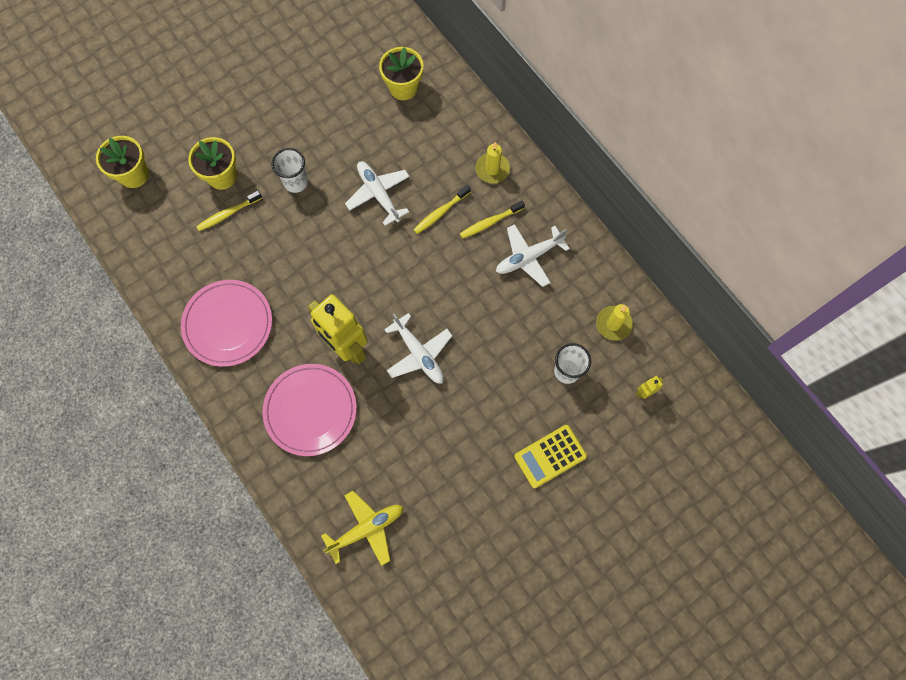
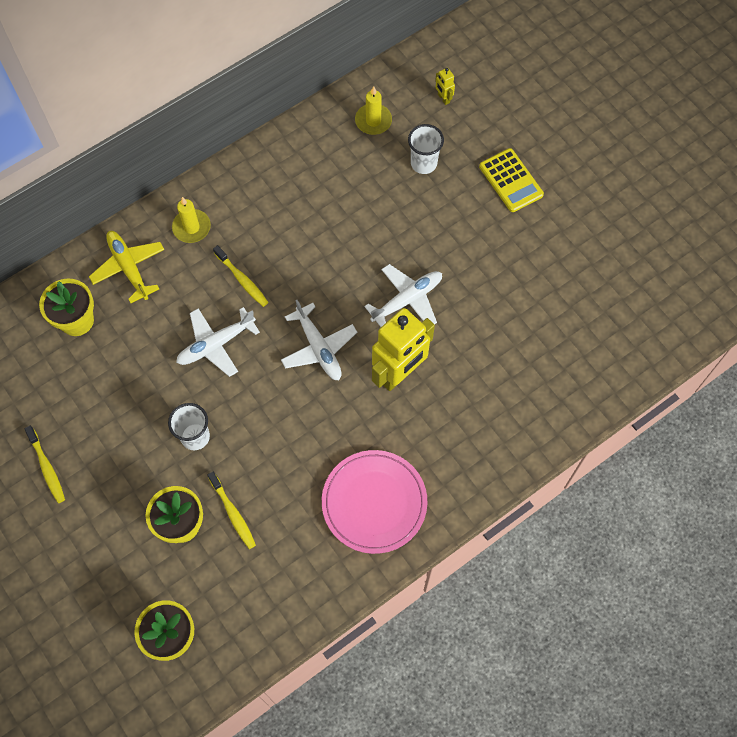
camera: 90 degrees left, 5 degrees down
pink plate [262,364,357,456] -> none
yellow plane [321,491,403,566] -> yellow plane moved to [89,231,164,303]
yellow toothbrush [460,200,525,239] -> yellow toothbrush moved to [24,426,65,503]
white plane [496,224,570,287] -> white plane moved to [281,300,357,380]

